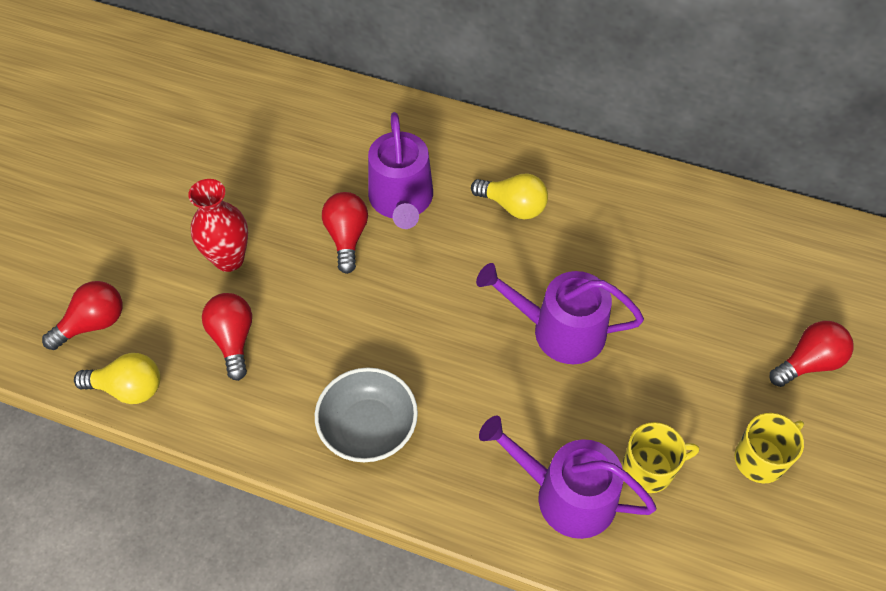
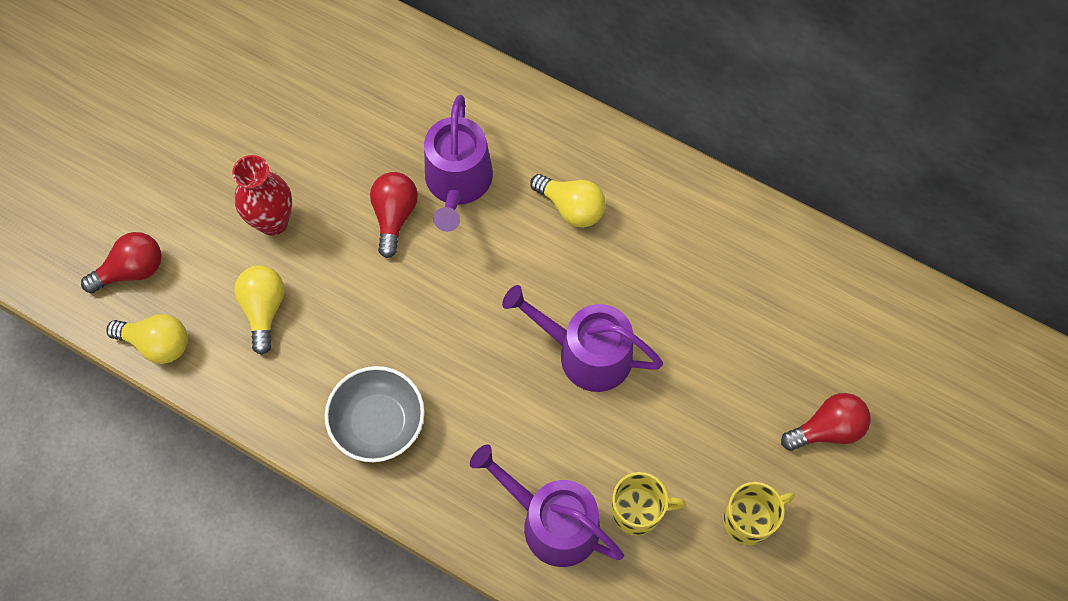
camera: 10 degrees right, 10 degrees up
red light bulb [202,293,252,381] -> yellow light bulb [234,266,285,355]

